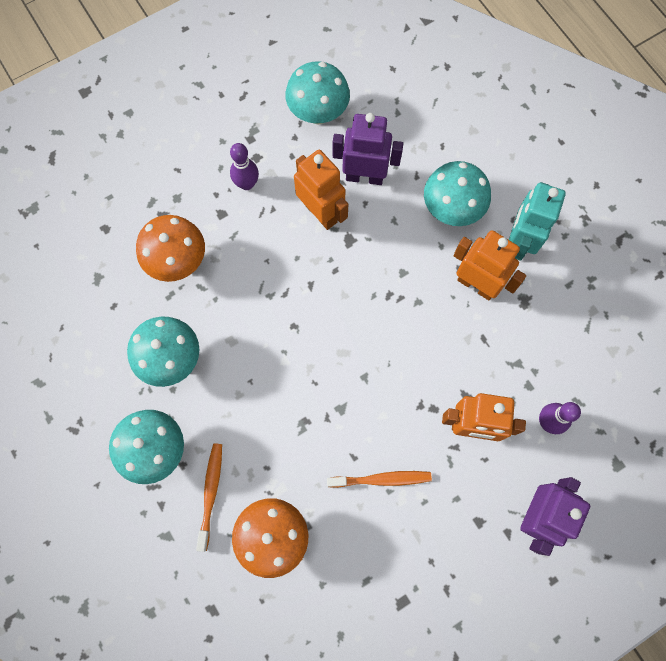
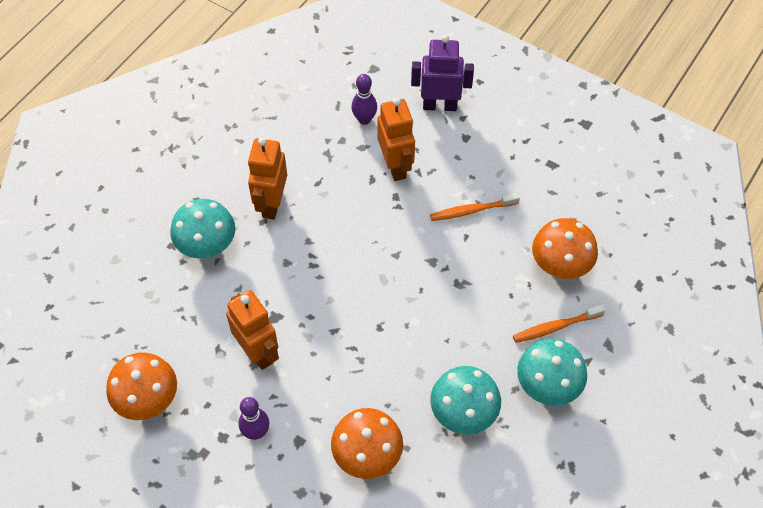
camera: 115 degrees left, 15 degrees down
turquoise mushroom [285,61,350,124] -> orange mushroom [106,352,177,420]
orange robot [294,150,348,230] -> orange robot turned 120 degrees clockwise [226,290,279,370]
orange toothbrush [327,471,432,488] -> orange toothbrush turned 75 degrees counterclockwise [430,193,520,221]
purple robot [333,113,403,185] -> none
turquoise robot [509,182,566,261] -> none

